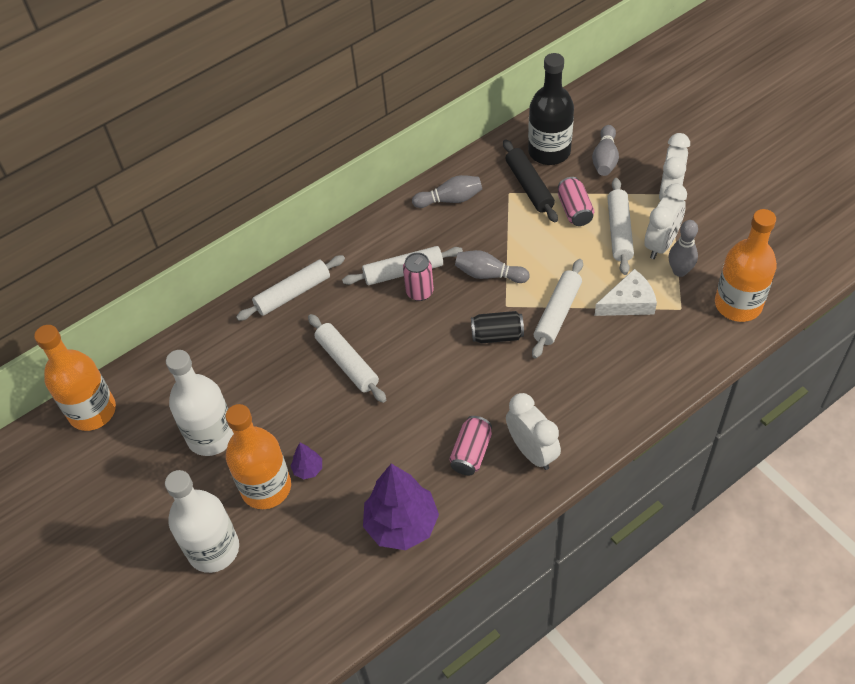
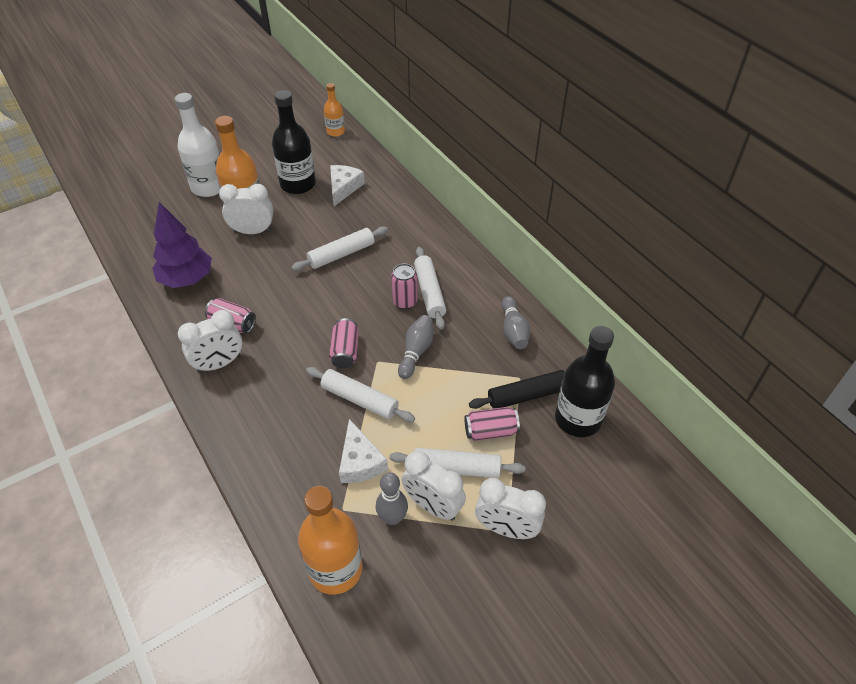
camera: 90 degrees right, 5 degrees down
orange bottle [34,325,116,431] -> orange bottle [324,83,345,137], size x0.55
white bottle [166,350,234,456] -> black bottle [272,90,316,194]
white rolling pin [236,255,345,321] -> none
purple tree [291,443,322,479] -> white clock [219,184,273,234]
black can [471,311,524,343] -> pink can [329,318,359,369]
grey bowling pin [592,125,619,176] -> none
none -> white cheese [330,165,365,206]

